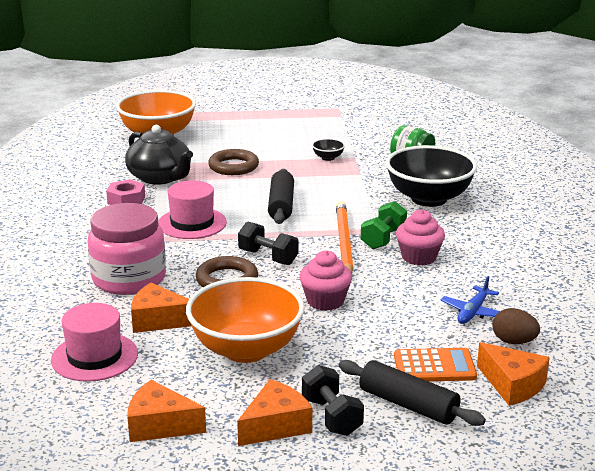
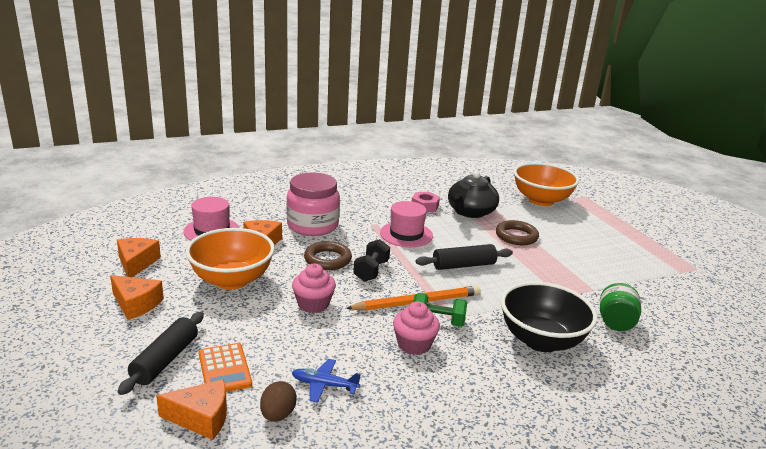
camera: 70 degrees right, 0 degrees up
black dumbbell [302,365,364,436] -> none
black bowl [312,138,345,161] -> none
orange cheese [477,342,550,406] -> orange cheese turned 120 degrees counterclockwise [156,379,227,440]

